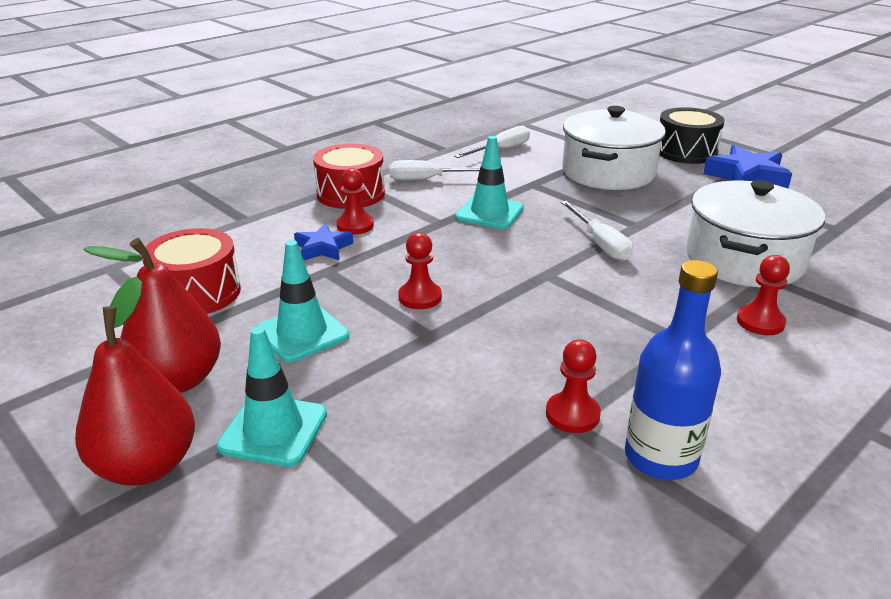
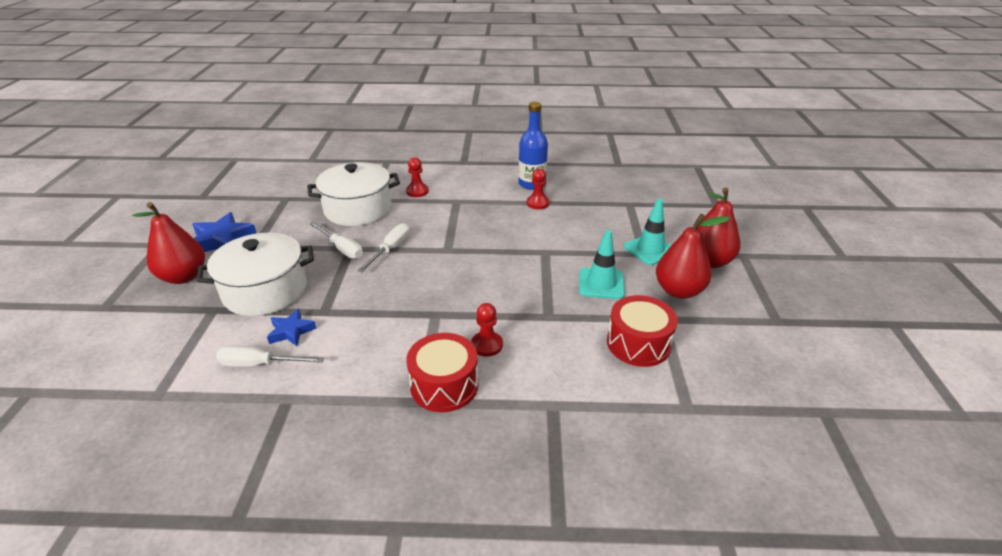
camera: 135 degrees left, 5 degrees up
blue star [294,224,353,260] -> blue star moved to [267,309,317,346]
white screwdriver [390,160,480,180] -> white screwdriver moved to [310,222,363,259]
red pawn [398,232,442,309] -> none
turquoise traffic cone [455,136,524,229] -> none
black drum [660,107,725,164] -> red pear [132,202,205,284]

